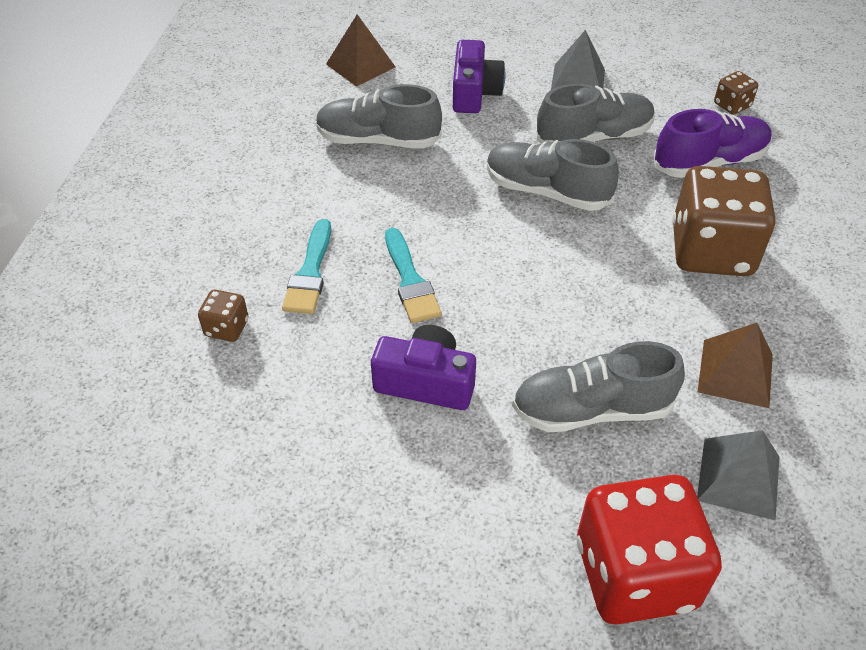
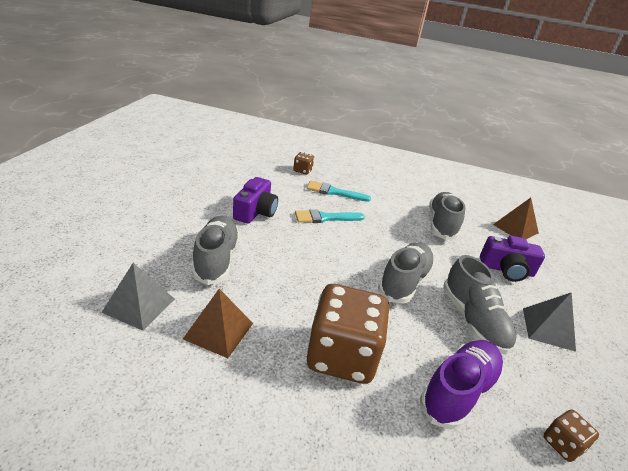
camera: 90 degrees right, 15 degrees down
red dice [577,475,722,624] -> none
purple shoe [654,109,772,178] -> purple shoe turned 120 degrees counterclockwise [420,340,504,430]

